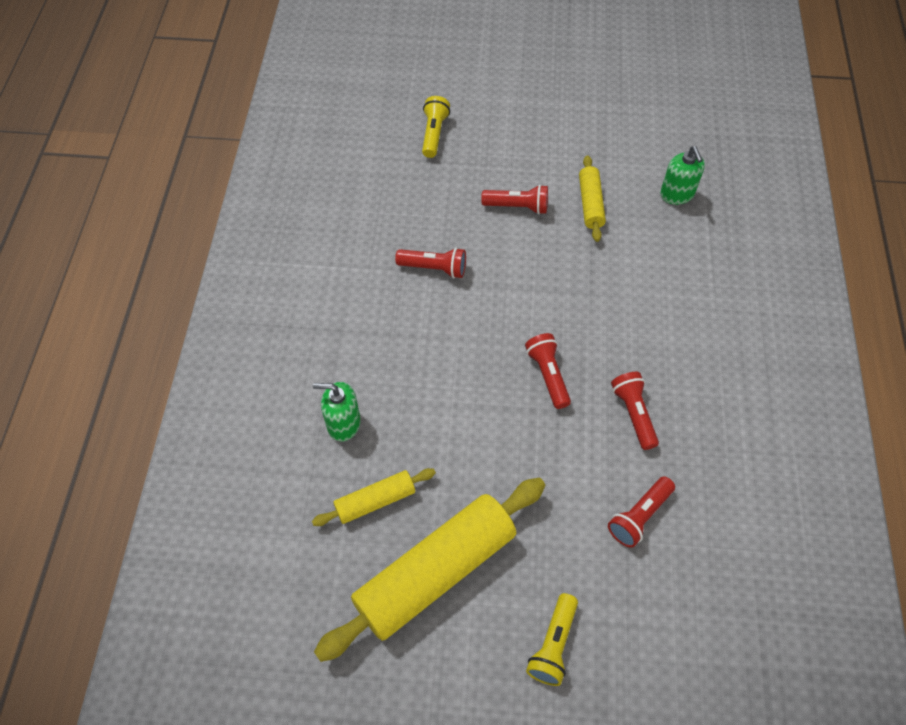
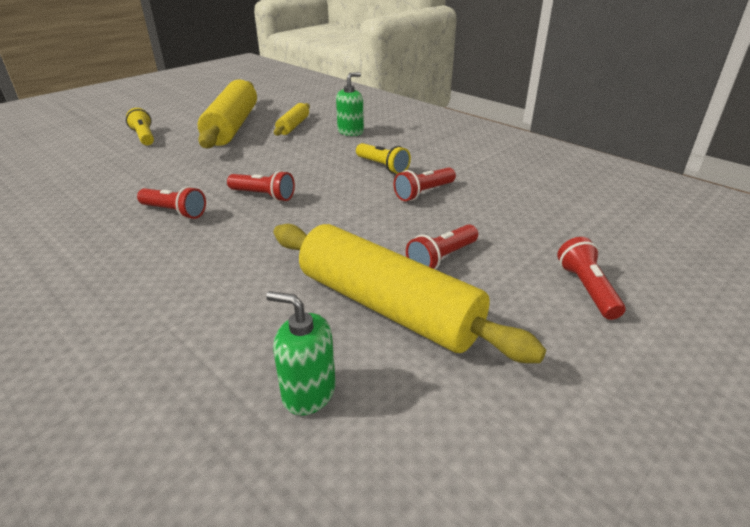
camera: 130 degrees right, 25 degrees down
yellow flashlight [422,96,450,158] -> yellow flashlight moved to [356,143,411,174]
yellow rolling pin [579,155,606,242] -> yellow rolling pin [273,224,546,363], size x2.04
red flashlight [608,476,675,548] -> red flashlight moved to [557,237,625,320]

